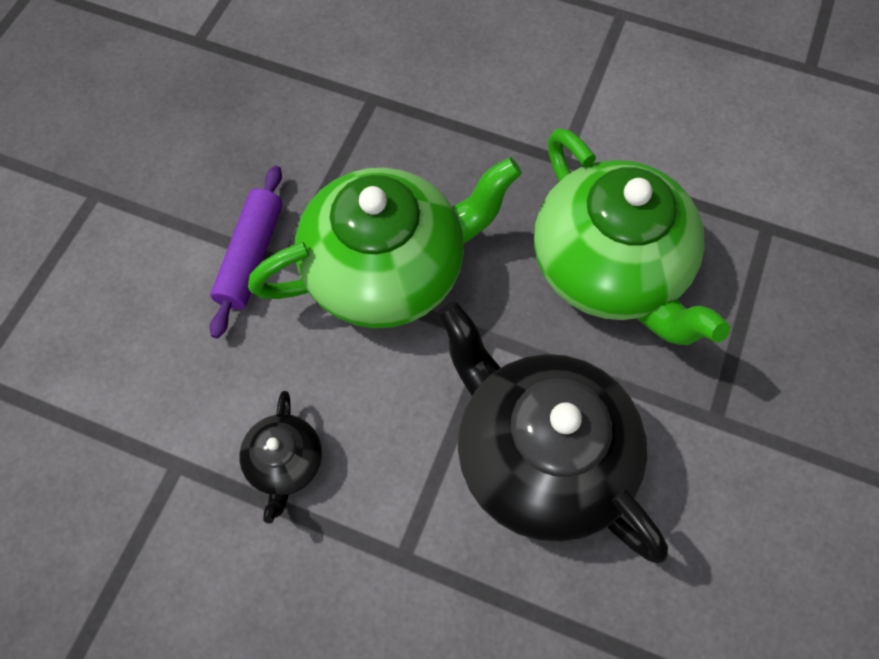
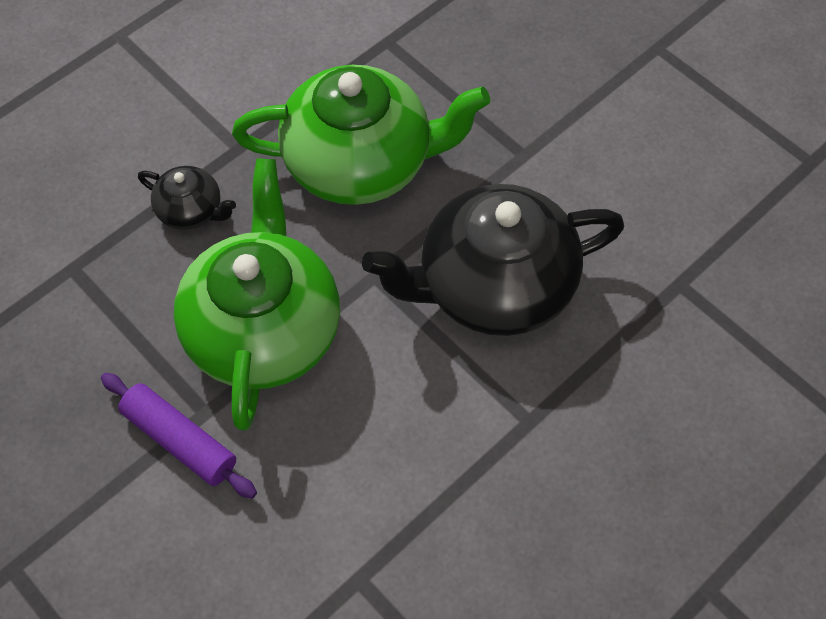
camera: 65 degrees left, 5 degrees down
black teapot [239,391,322,524] -> black teapot moved to [138,166,236,230]

